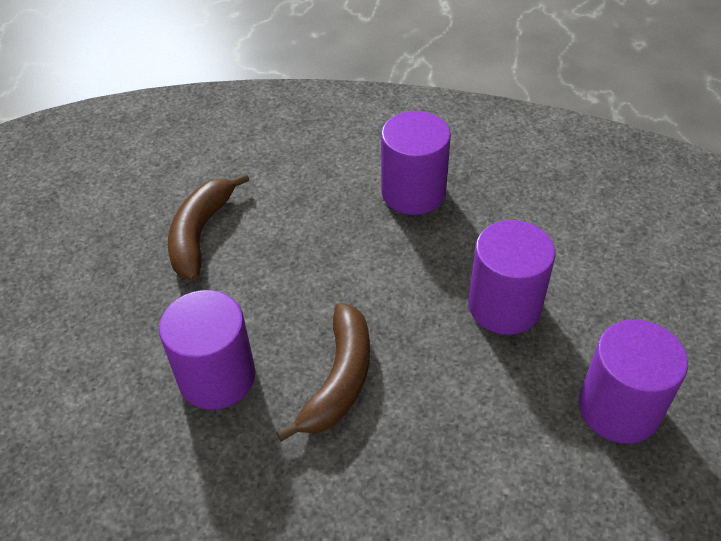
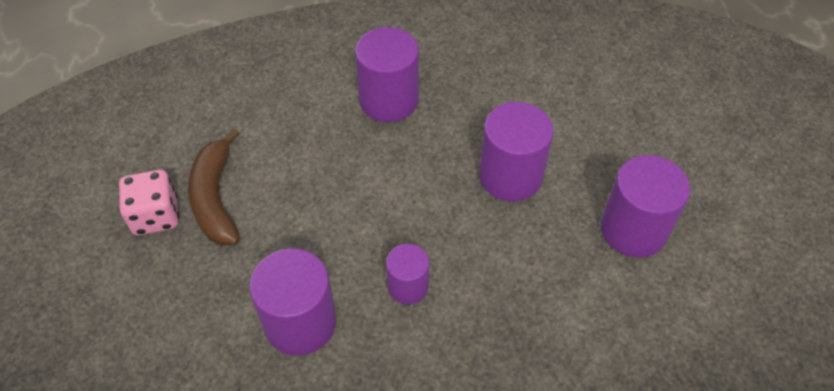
camera: 25 degrees left, 5 degrees up
brown banana [276,303,370,442] -> purple cylinder [386,244,429,304]
none -> pink dice [119,170,179,235]

